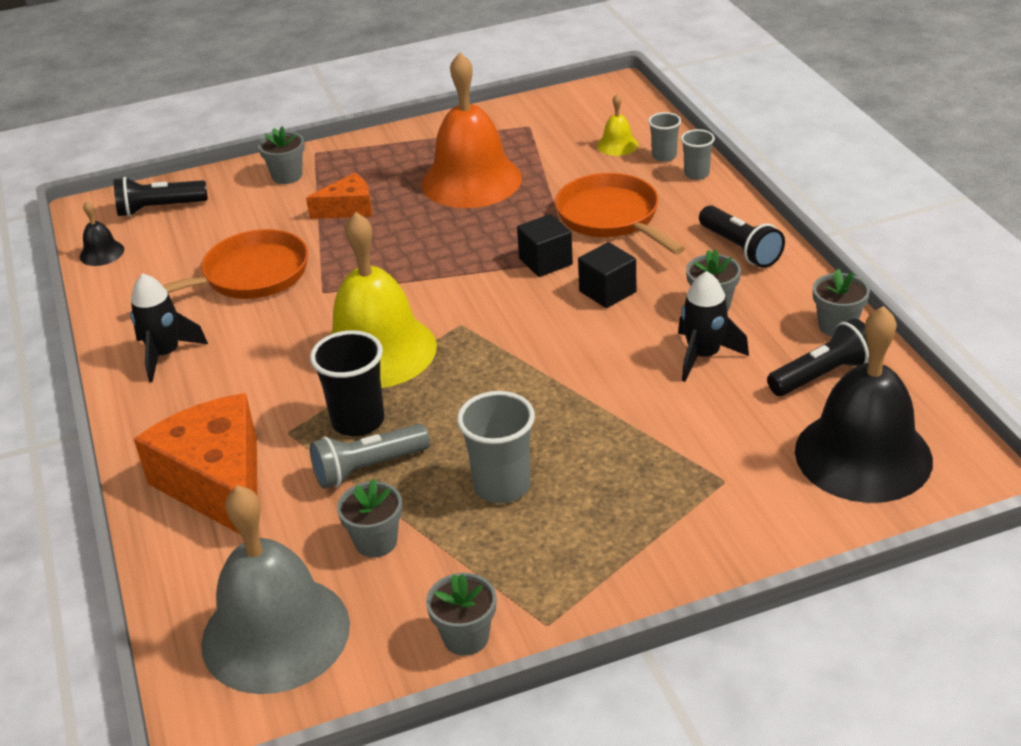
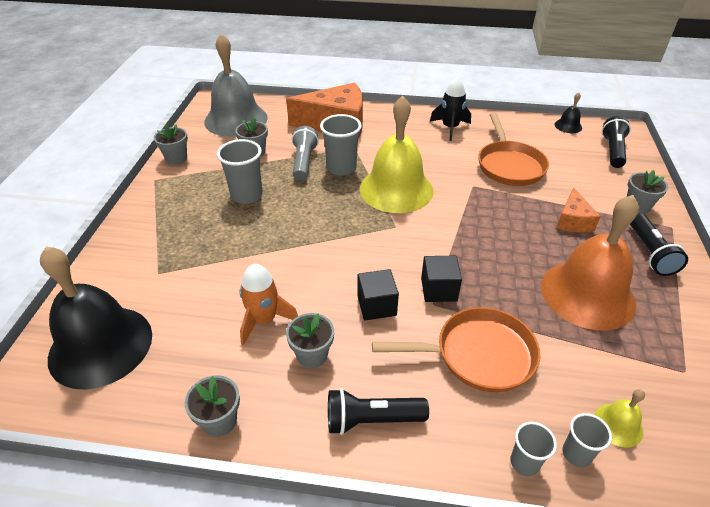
camera: 115 degrees right, 5 degrees up
black cup [310,330,384,436] -> grey cup [320,114,362,176]
black rocket [678,271,749,382] -> orange rocket [240,264,298,346]
black flashlight [767,319,869,396] -> black flashlight moved to [630,213,688,276]

